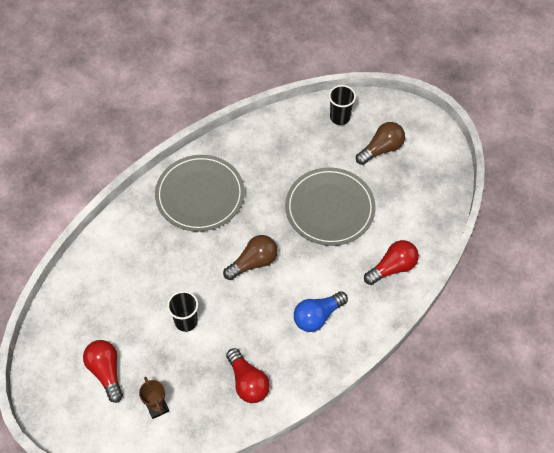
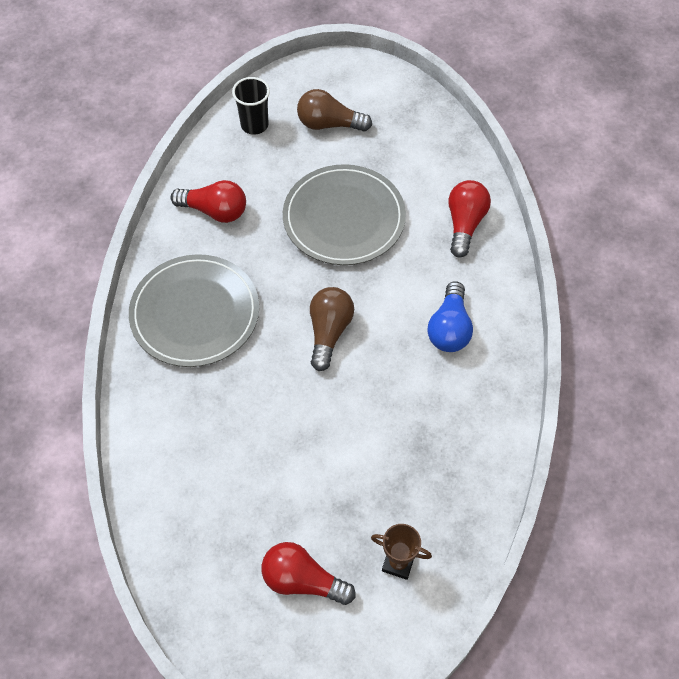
camera: 45 degrees left, 0 degrees up
black cup [167,291,198,332] -> none
red light bulb [226,348,270,403] -> red light bulb moved to [170,180,246,223]
brown light bulb [356,122,405,165] -> brown light bulb turned 90 degrees counterclockwise [297,89,372,132]

